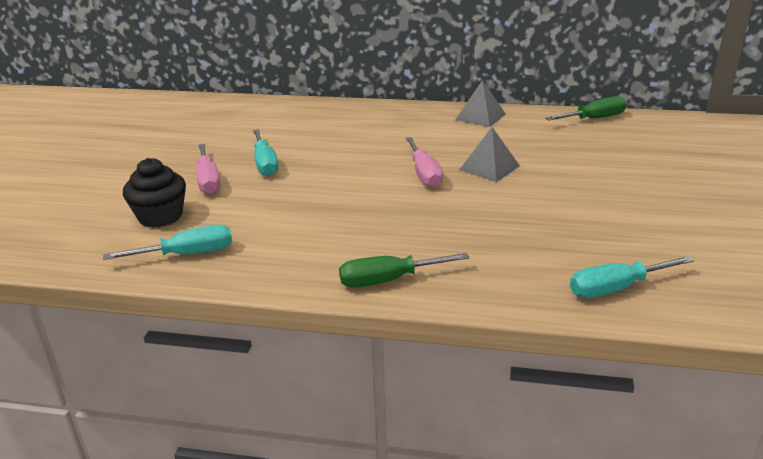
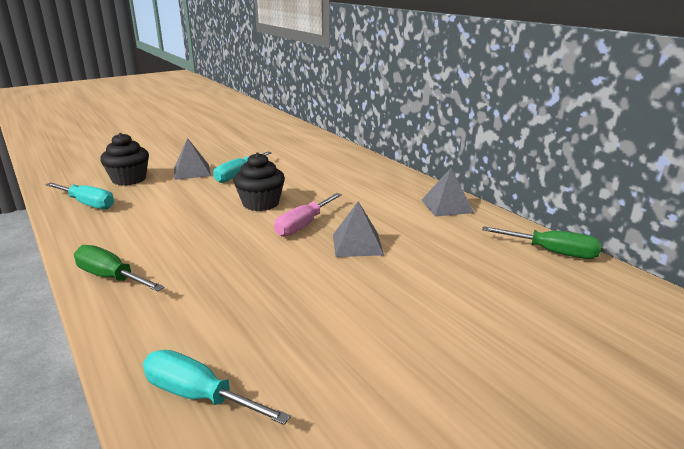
camera: 45 degrees right, 5 degrees down
pink screwdriver [196,144,220,194] -> grey pyramid [174,138,211,180]
none -> black cupcake [234,152,285,211]

